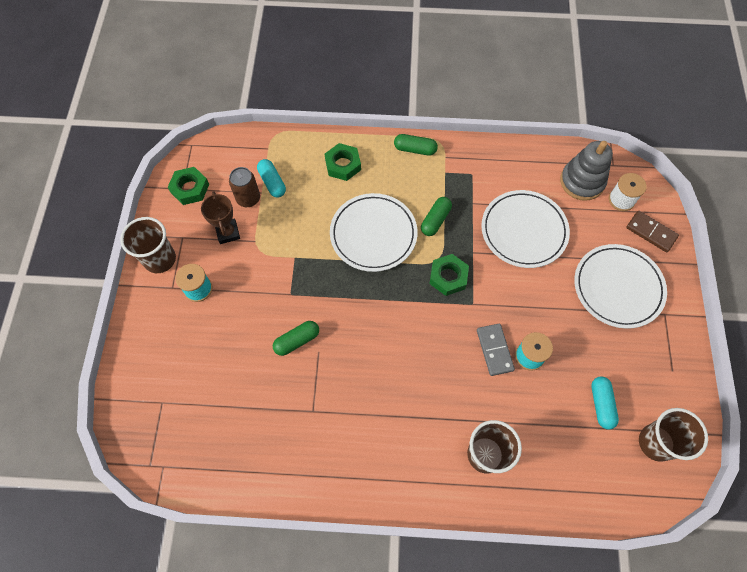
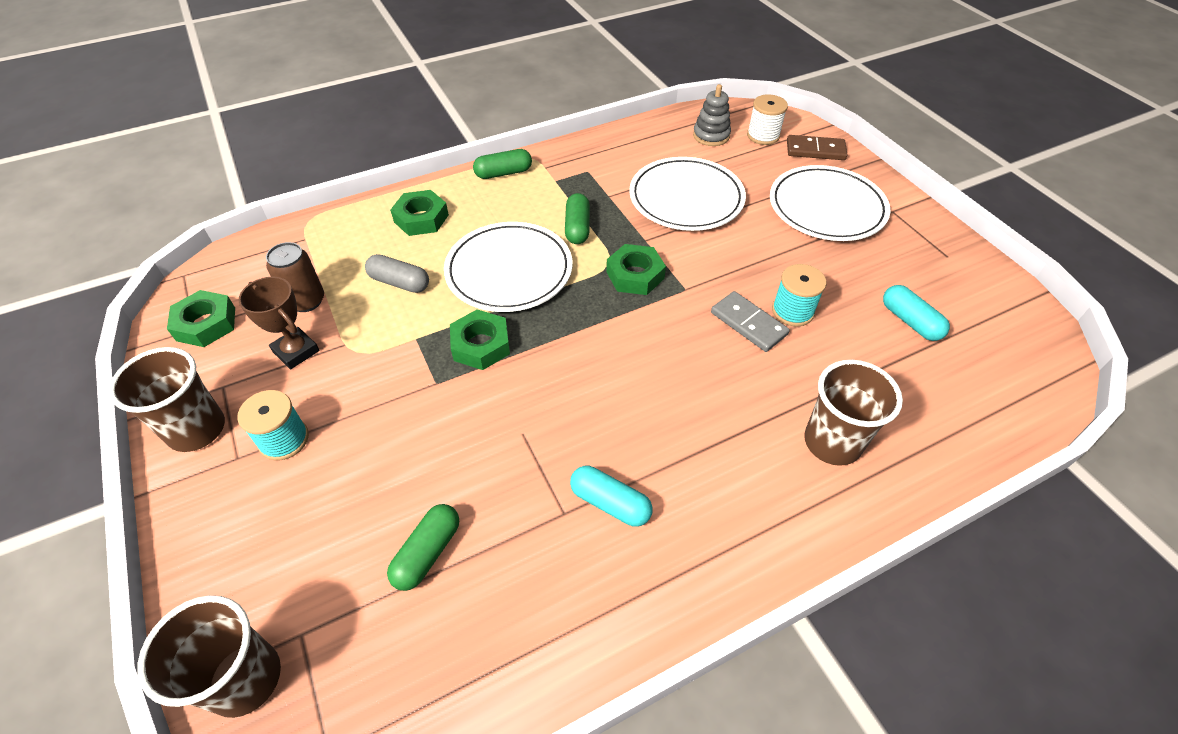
camera: 30 degrees left, 15 degrees down
turquoise capsule [257,159,286,198] -> turquoise capsule moved to [570,466,652,527]
green capsule [273,321,319,356] -> green capsule moved to [387,504,459,591]
grey stacking toy [560,141,613,201] -> grey stacking toy [693,84,731,146], size x0.67
brown cup [639,408,708,462] -> brown cup moved to [137,595,281,718]
none -> grey capsule [365,254,429,293]
none -> green nut [450,309,510,370]

